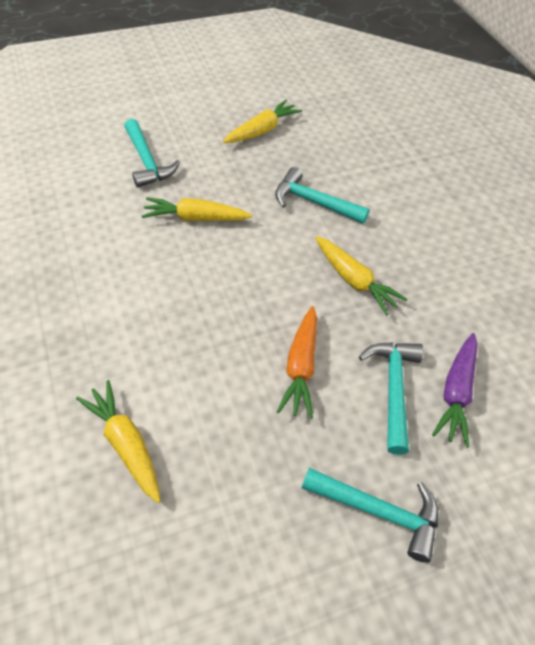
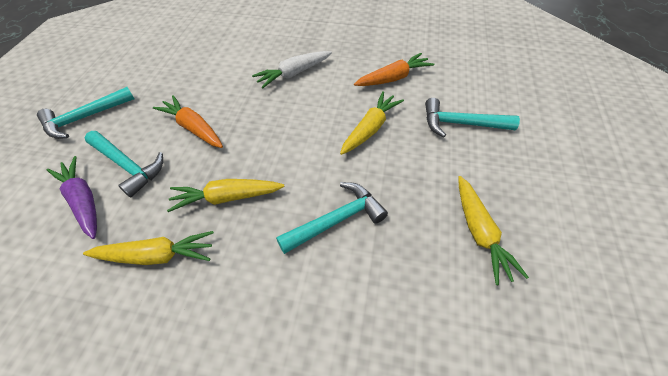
camera: 125 degrees right, 0 degrees up
yellow carrot [76,380,161,503] -> yellow carrot moved to [83,231,214,265]
none -> white carrot [252,51,332,88]
none -> orange carrot [354,53,434,86]

